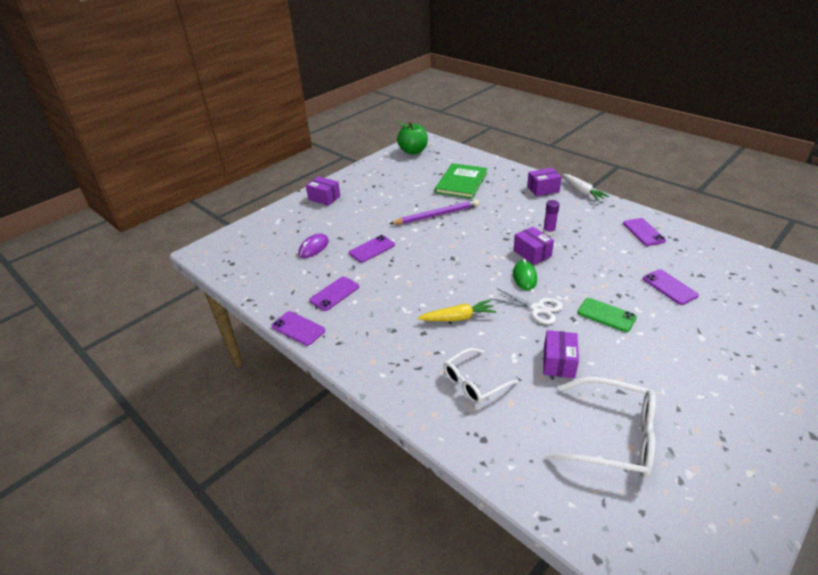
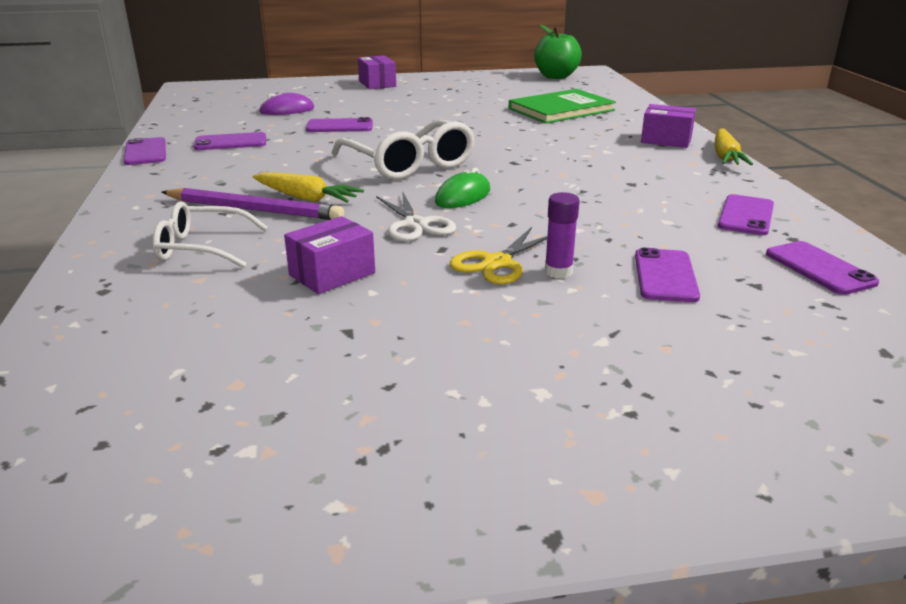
camera: 35 degrees right, 10 degrees down
purple pencil [389,199,479,224] -> purple pencil moved to [162,188,344,220]
purple box [514,227,554,265] -> none
purple glue stick [543,200,560,236] -> purple glue stick moved to [545,192,580,278]
white glasses [546,377,656,478] -> white glasses moved to [331,120,475,180]
white carrot [563,174,610,201] -> yellow carrot [715,128,753,165]
green phone [577,298,637,332] -> yellow scissors [450,227,547,284]
none -> purple phone [766,241,879,295]

